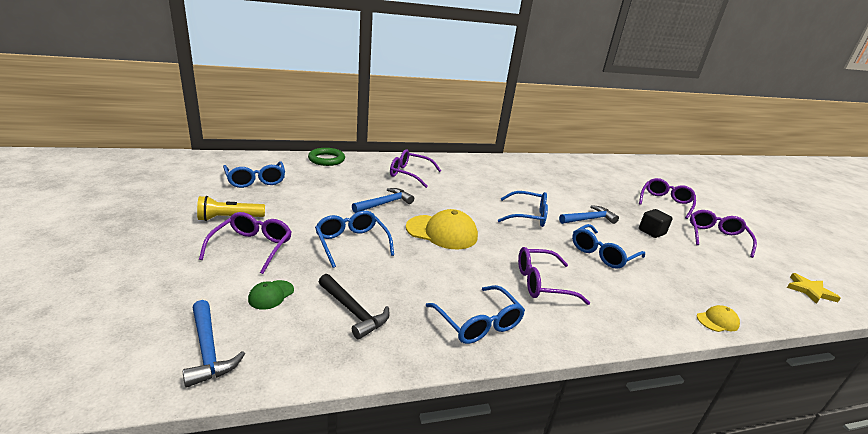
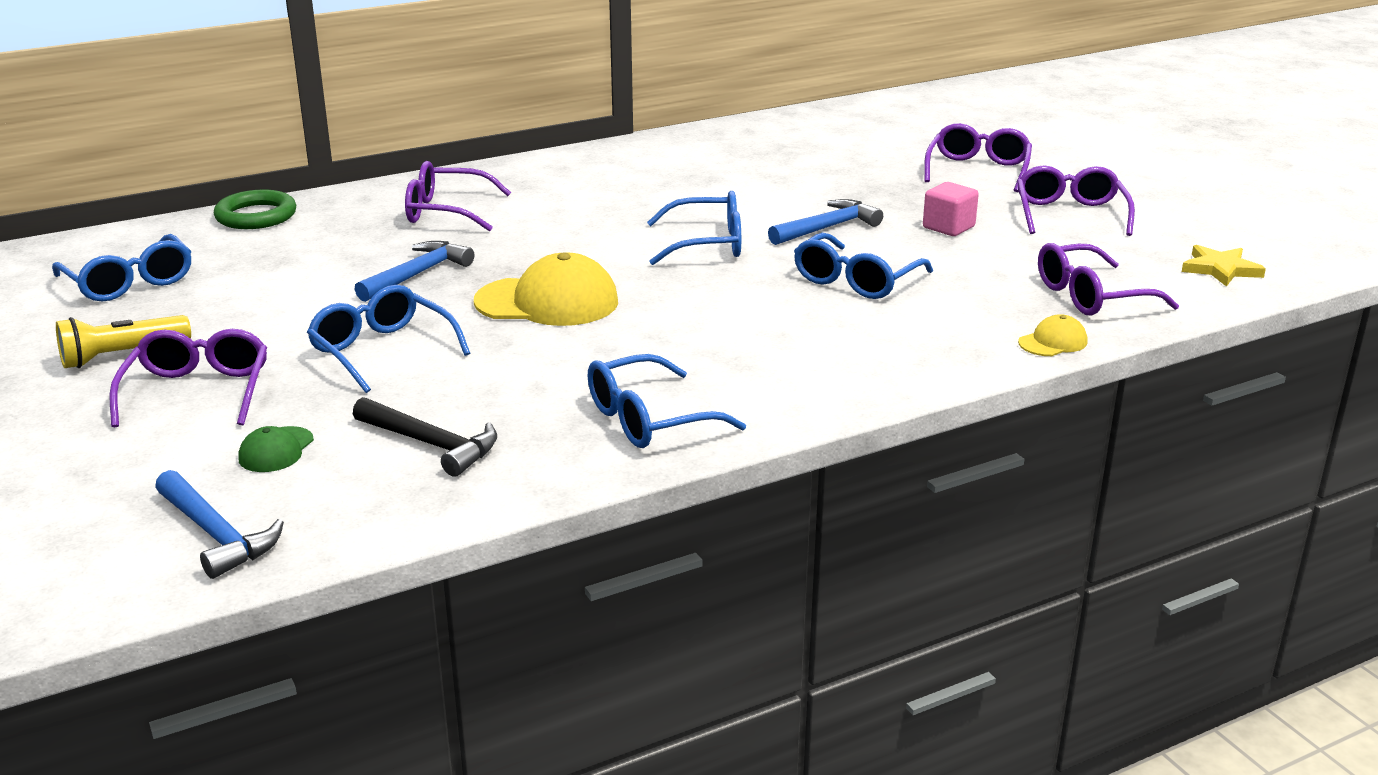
camera: 10 degrees left, 0 degrees up
blue glasses [426,285,525,344] -> blue glasses turned 105 degrees clockwise [588,354,746,448]
purple glasses [518,247,590,305] -> purple glasses moved to [1038,243,1179,315]
black cube [639,209,673,238] -> pink cube [923,182,979,236]

